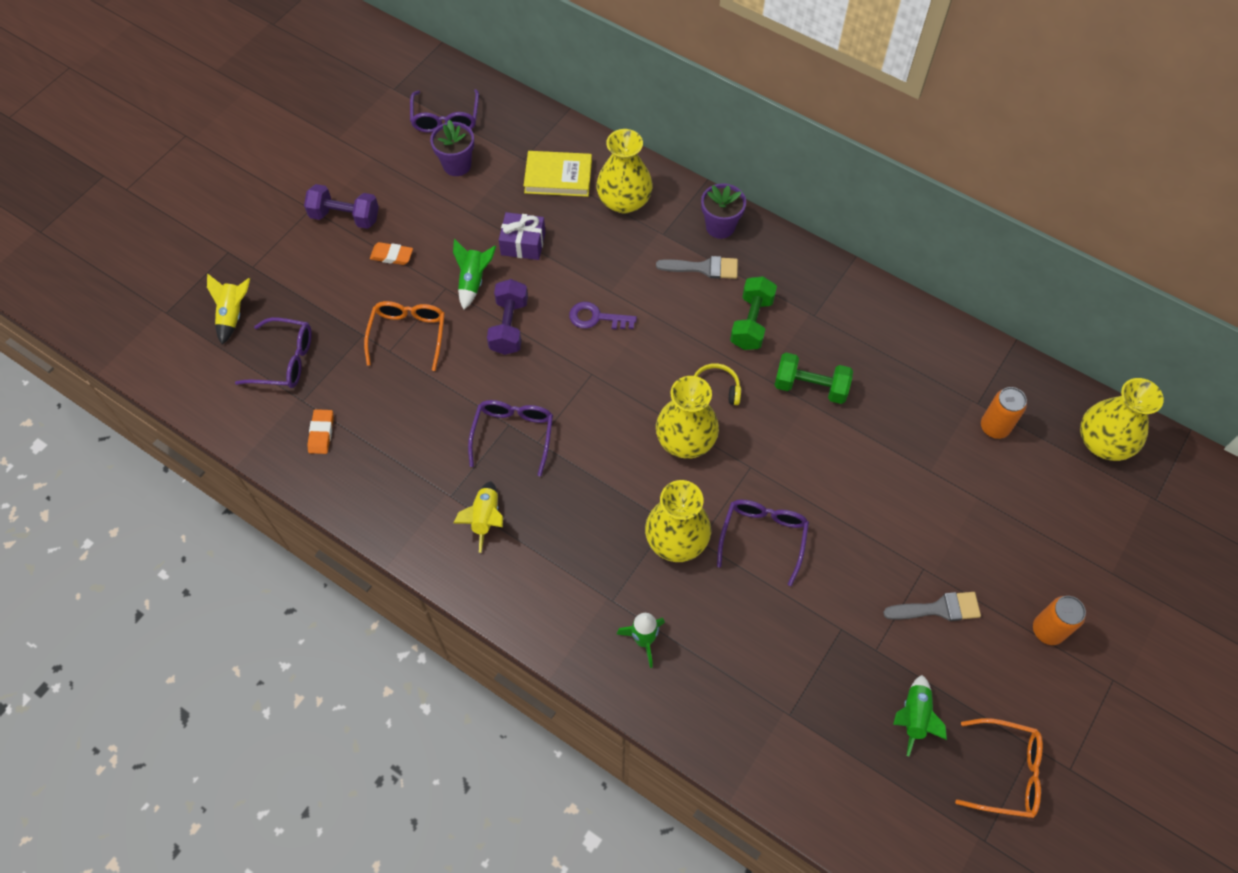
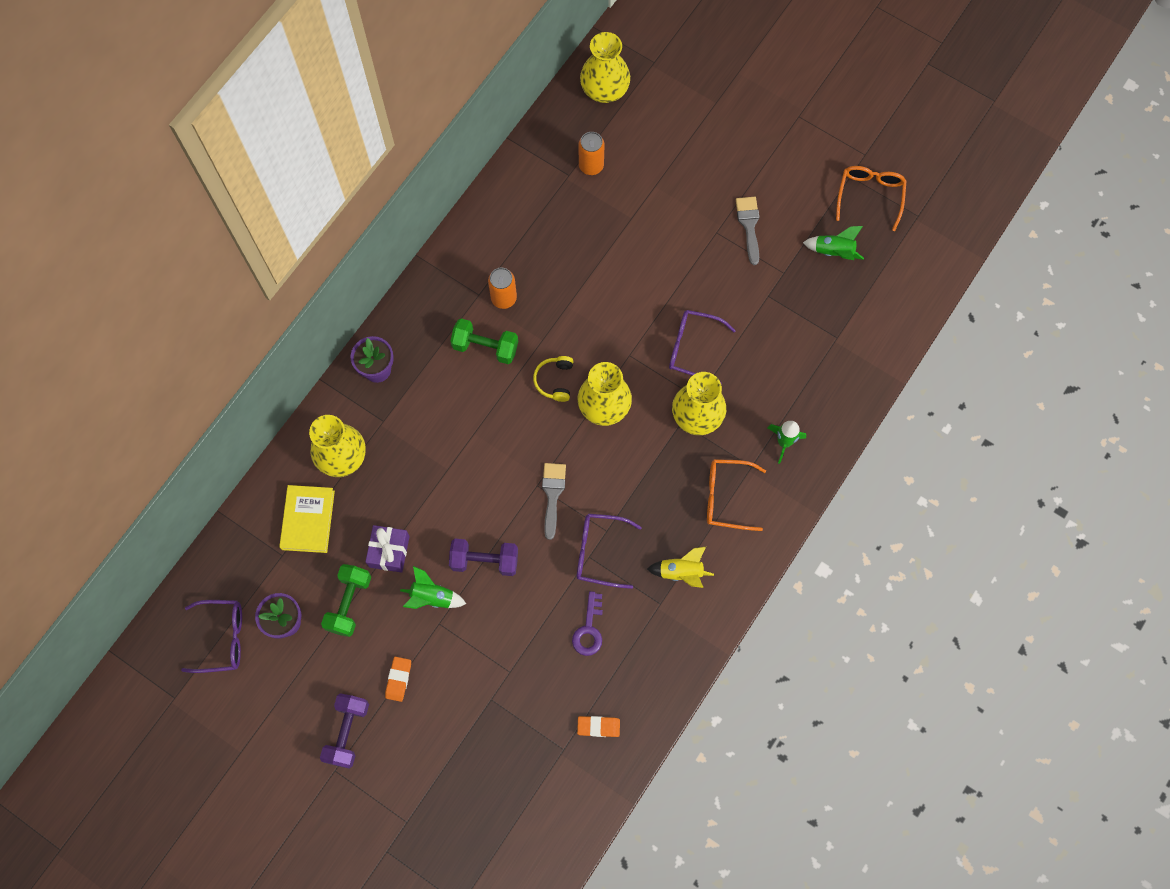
camera: 90 degrees left, 10 degrees up
yellow rocket [207,273,250,345] -> none
purple glasses [235,317,312,388] -> none
orange glasses [364,301,445,371] -> orange glasses moved to [707,459,766,531]
purple key [569,302,637,329] -> purple key moved to [572,591,603,656]
grey brush [656,256,738,279] -> grey brush moved to [542,463,566,540]
green dumbbell [775,353,853,404] -> green dumbbell moved to [321,564,371,637]
orange can [1033,596,1086,645] -> orange can moved to [488,268,517,309]

